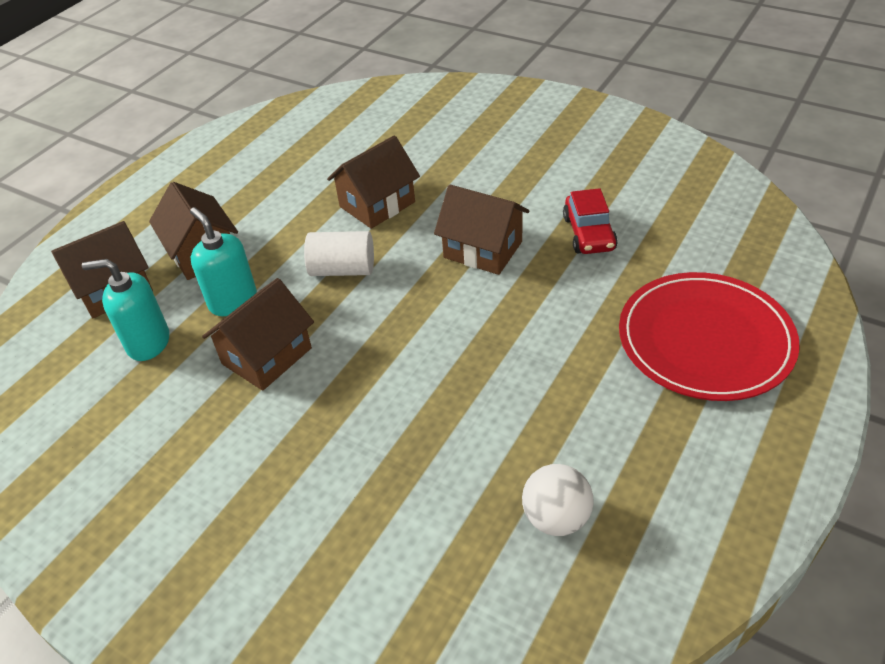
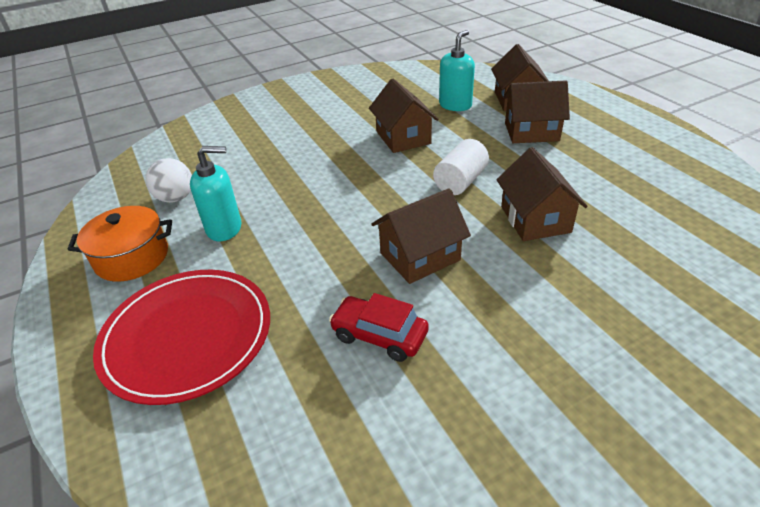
camera: 120 degrees right, 5 degrees down
turquoise soap dispenser [190,207,257,316] -> turquoise soap dispenser moved to [190,146,241,241]
none -> orange pot [68,206,172,282]

